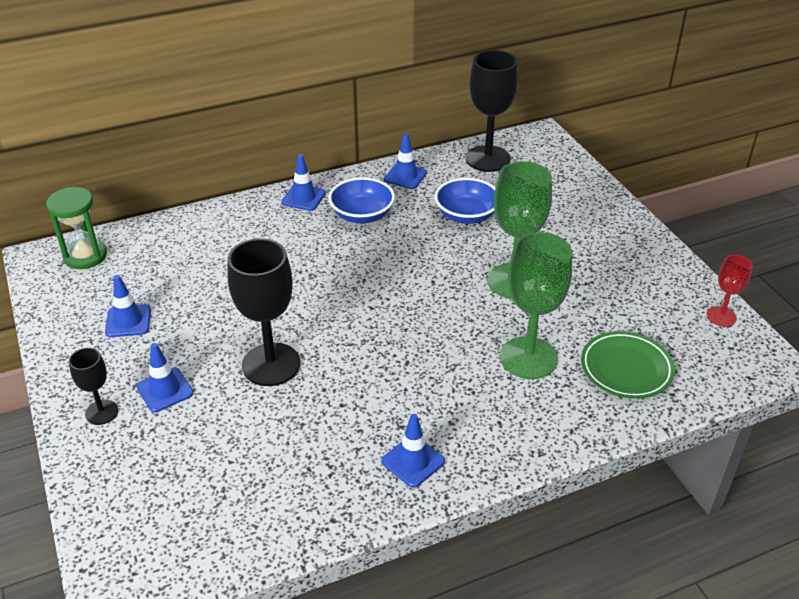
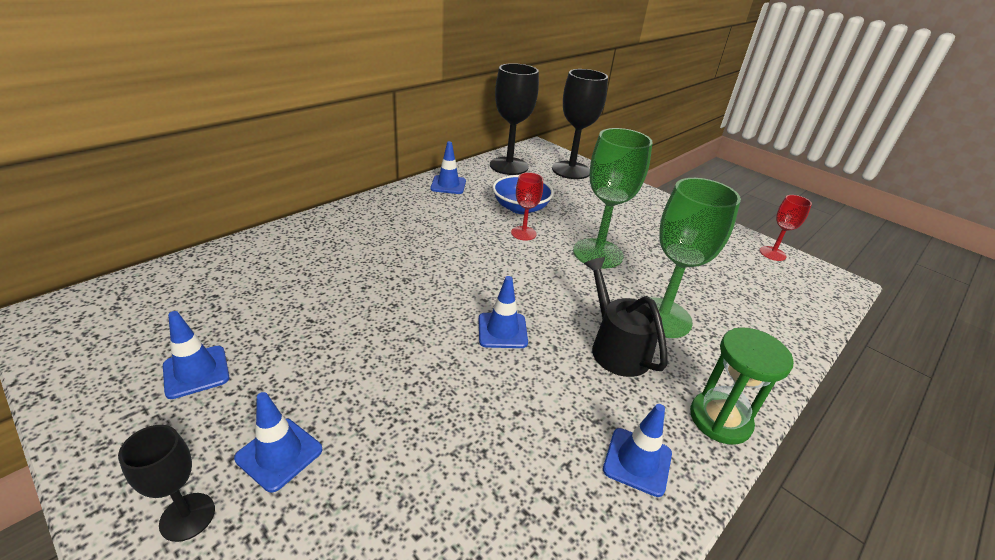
camera: 25 degrees left, 5 degrees down
green hourglass [46,187,107,269] -> green hourglass moved to [690,327,794,445]
black goblet [227,238,300,386] -> black goblet moved to [552,69,608,179]
blue traffic cone [281,154,326,211] -> blue traffic cone moved to [479,276,528,348]
blue bowl [329,177,395,223] -> none
green plate [581,331,675,399] -> none
none -> red goblet [511,172,543,240]
none -> black watering can [584,257,668,377]

